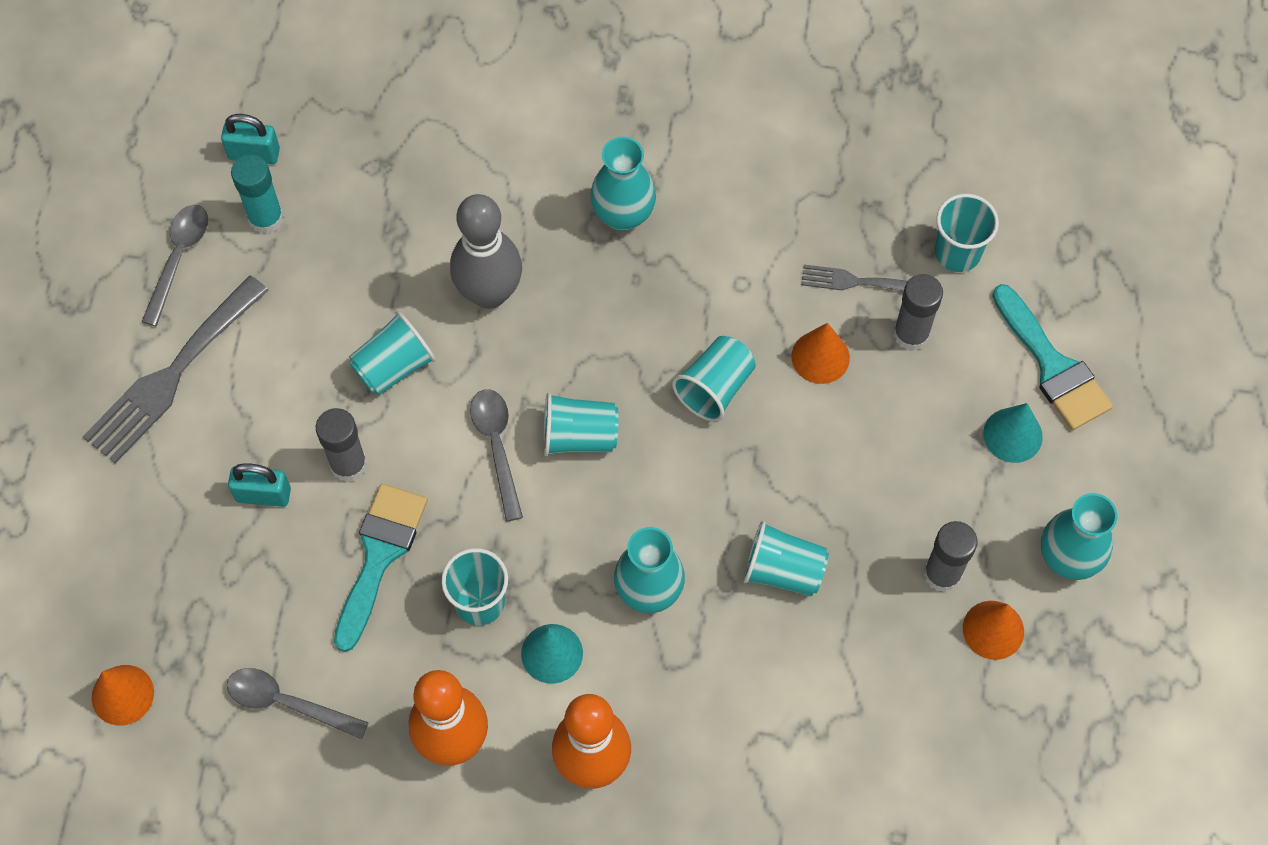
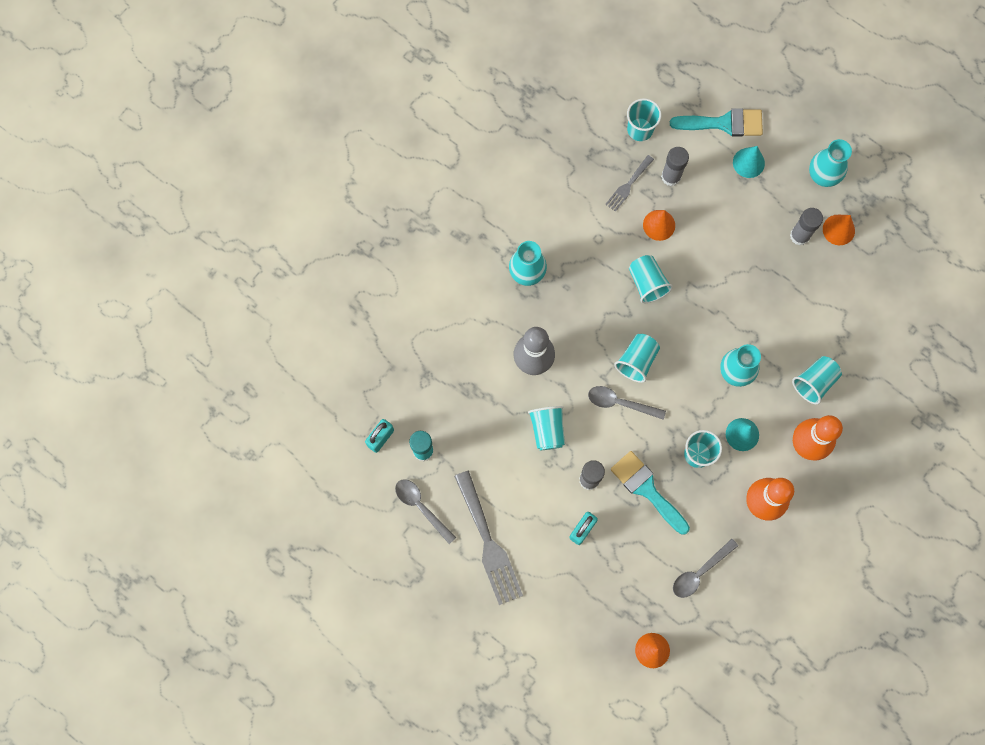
camera: 60 degrees left, 10 degrees up
turquoise cup [743,521,829,596] -> turquoise cup moved to [792,356,842,405]

